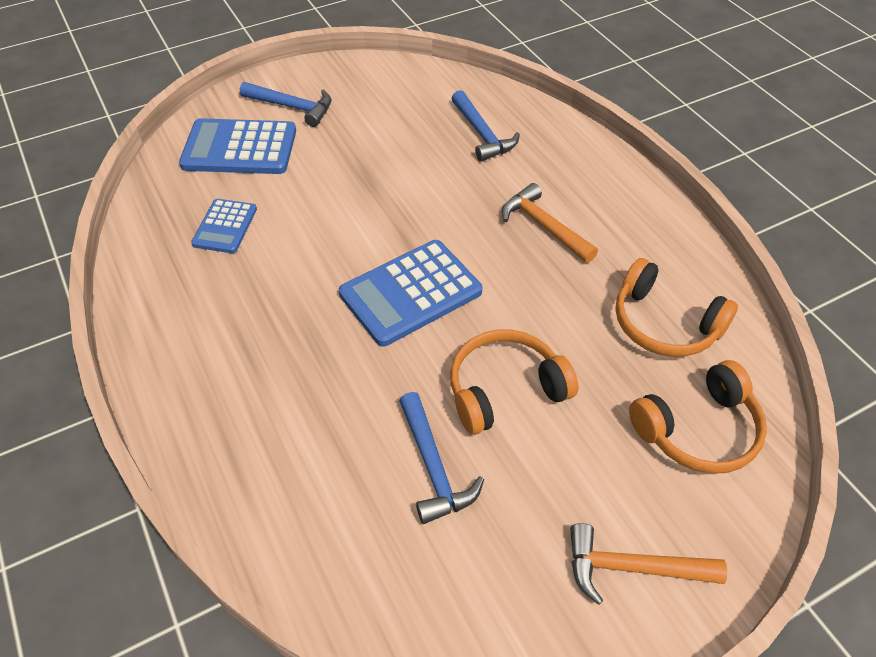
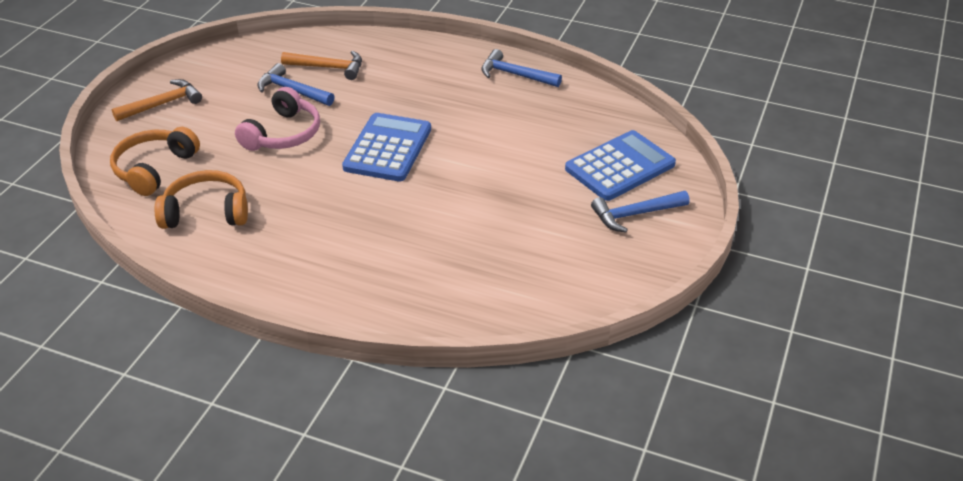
camera: 140 degrees right, 10 degrees down
blue calculator [191,199,257,253] -> none
orange headphones [450,329,579,435] -> pink headphones [235,87,320,151]
blue hammer [451,90,520,162] -> blue hammer moved to [481,49,562,87]
orange hammer [502,183,598,263] -> orange hammer moved to [281,51,362,80]

